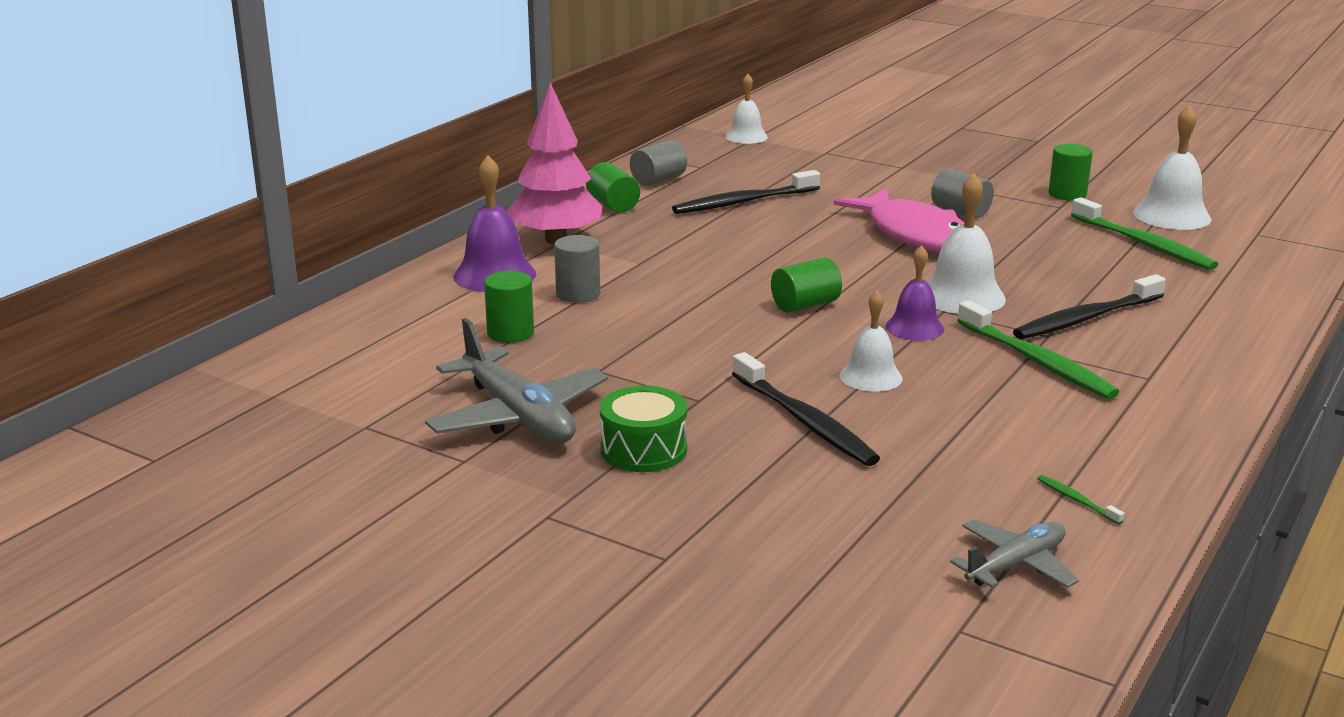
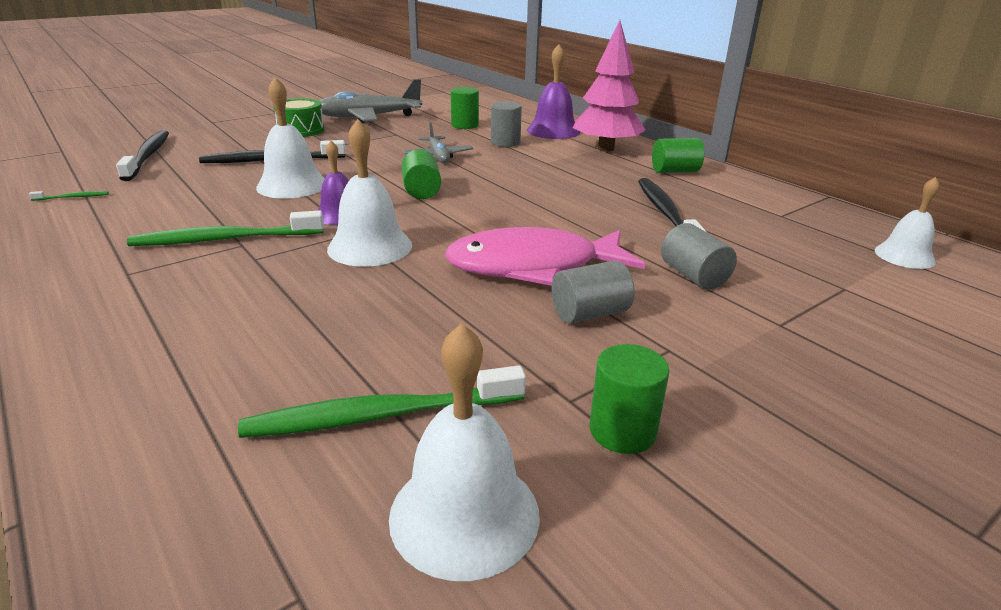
camera: 110 degrees right, 5 degrees up
grey cylinder [630,140,687,186] -> grey cylinder moved to [661,223,737,290]
white bell [840,290,902,392] -> white bell [256,77,325,198], size x1.53
grey plane [950,519,1079,588] -> grey plane moved to [403,122,473,163]
black toothbrush [1013,274,1166,339] -> black toothbrush moved to [116,130,169,181]

